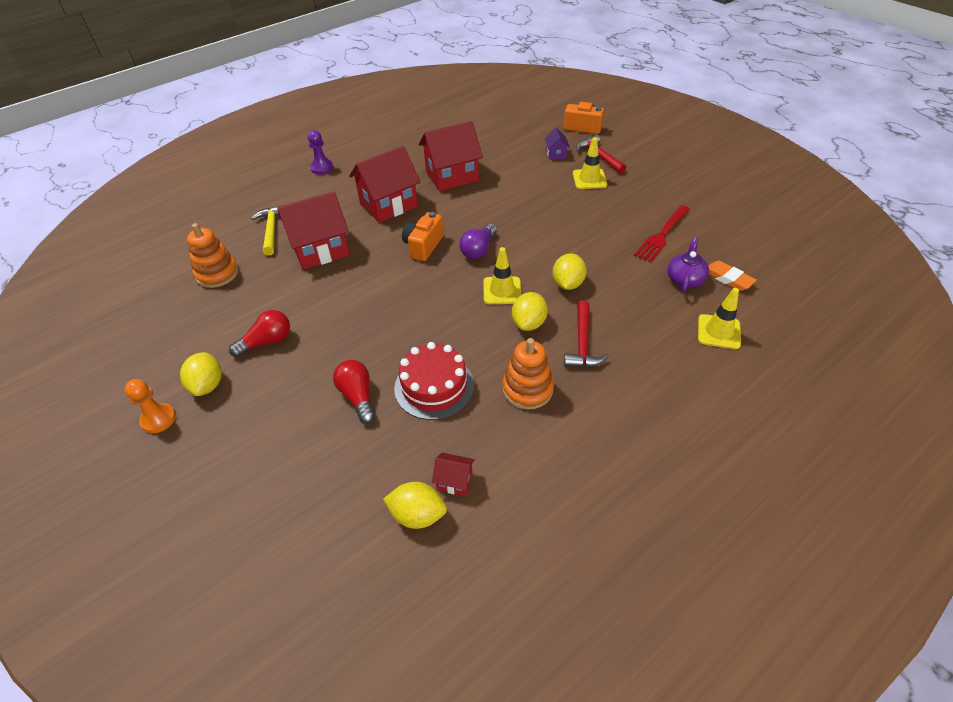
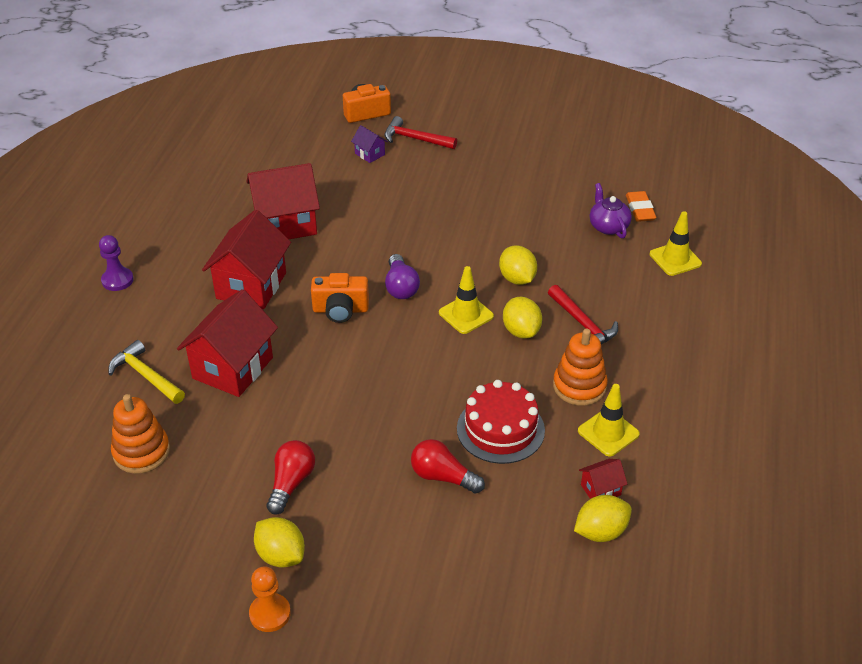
camera: 40 degrees left, 5 degrees down
orange camera [402,212,444,261] -> orange camera turned 75 degrees counterclockwise [311,273,369,323]
red house [419,121,483,191] -> red house turned 45 degrees clockwise [247,163,320,239]
yellow traffic cone [573,137,607,189] -> yellow traffic cone moved to [578,384,640,456]
red fork [634,205,690,263] -> none
orange eraser [708,260,757,291] -> orange eraser turned 75 degrees clockwise [626,191,656,222]

